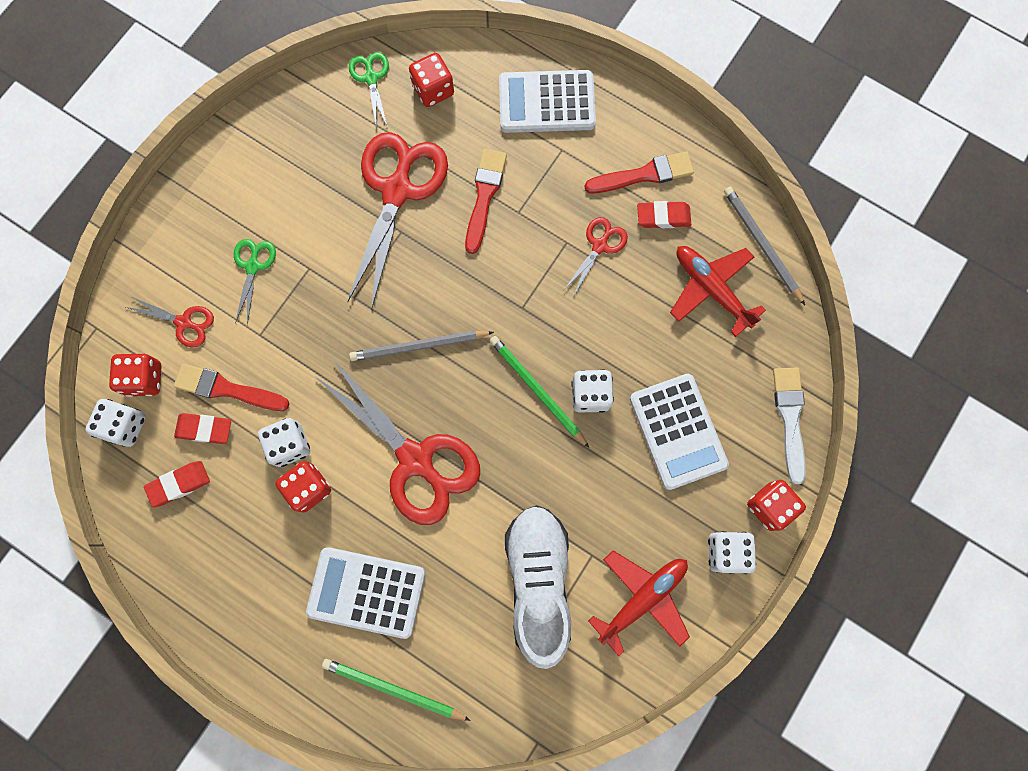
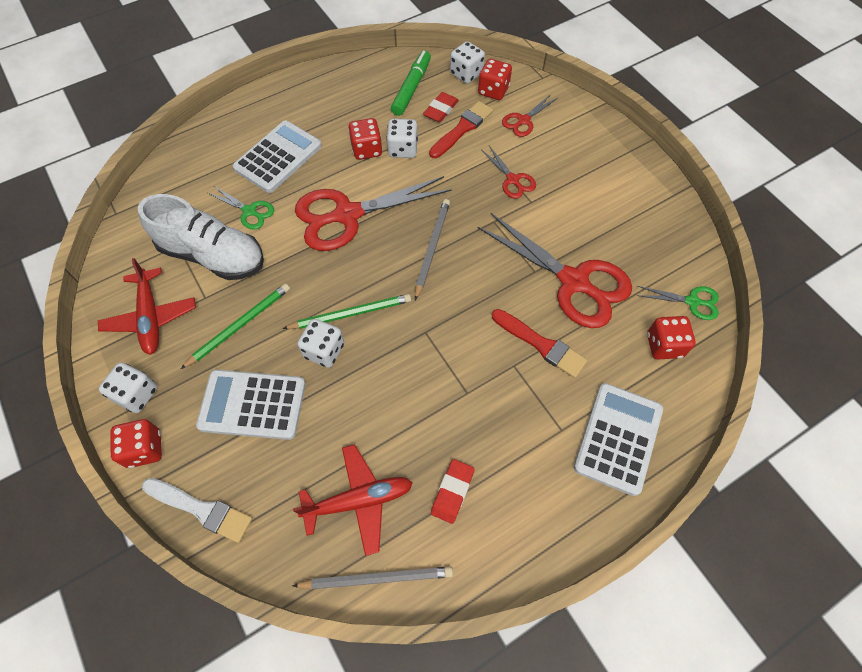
camera: 115 degrees right, 15 degrees down
red eraser [144,461,210,507] -> green marker [391,51,431,116]
green scissors [234,239,276,325] -> green scissors moved to [208,186,274,230]
green pencil [322,659,471,721] -> green pencil moved to [181,283,290,369]
red scissors [563,217,628,297] -> red scissors moved to [482,146,536,199]
red brush [584,152,694,193] -> none

